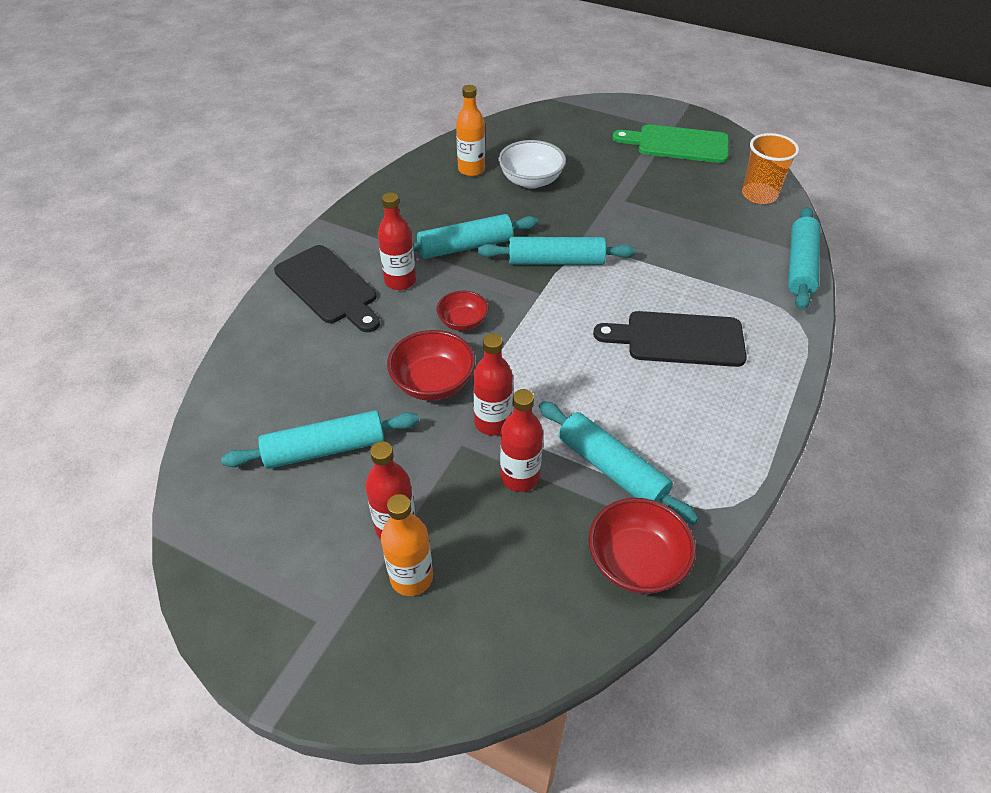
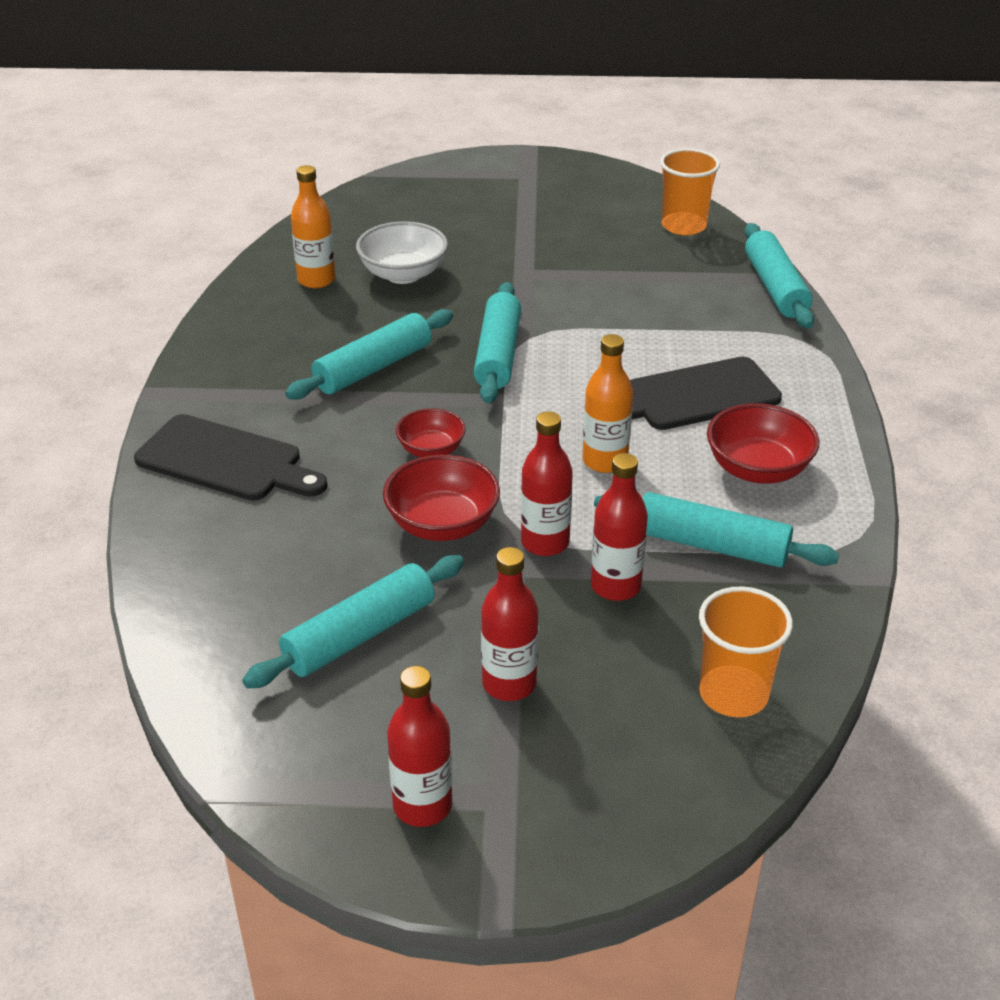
camera: 25 degrees left, 10 degrees down
red bottle [378,192,416,290] -> red bottle moved to [387,666,452,827]
orange bottle [381,494,433,596] -> orange bottle moved to [583,334,633,473]
turquoise rolling pin [478,237,636,265] -> turquoise rolling pin turned 60 degrees counterclockwise [474,282,521,403]
red bowl [589,498,696,594] -> red bowl moved to [707,403,819,483]
green cutting board [612,124,729,163] -> none
none -> orange cup [699,586,793,717]

